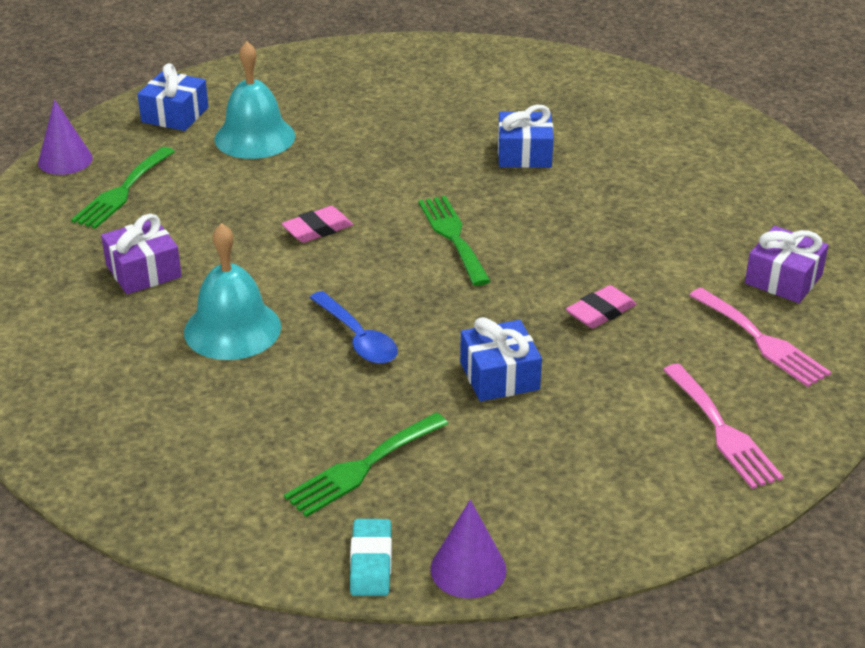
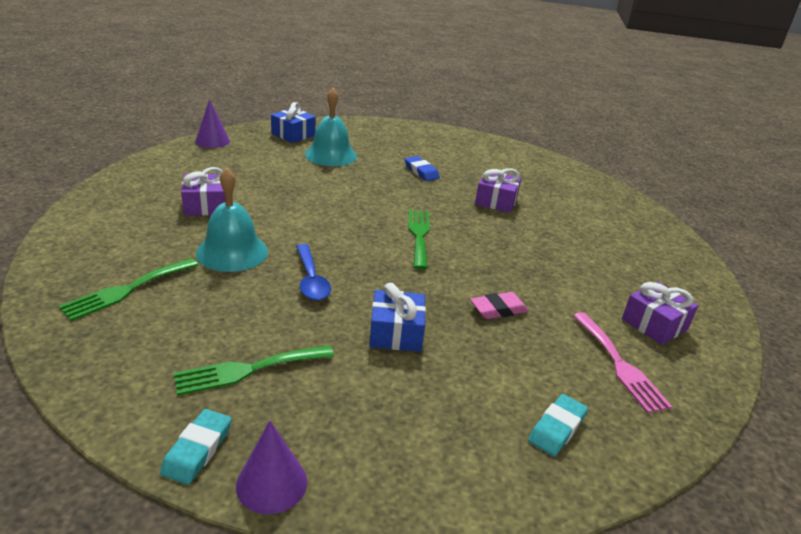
camera: 15 degrees right, 5 degrees down
green fork [71,147,175,229] -> green fork moved to [59,258,198,321]
pink eraser [282,206,353,243] -> none
blue gift [498,105,554,168] -> purple gift [475,168,521,213]
pink fork [663,364,783,489] -> turquoise eraser [528,394,588,456]
none -> blue eraser [405,156,440,181]

